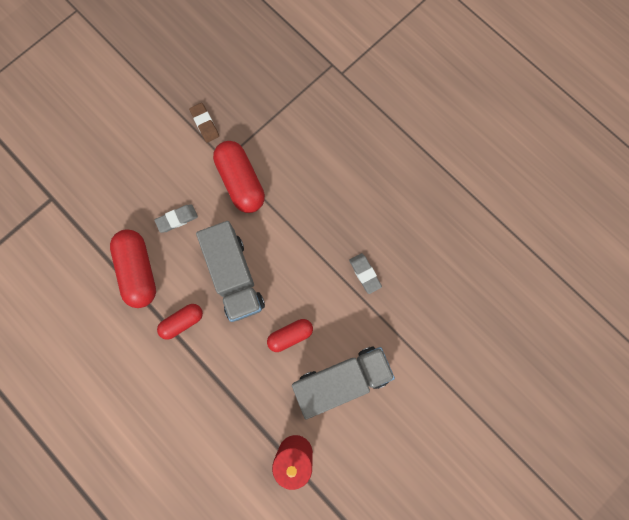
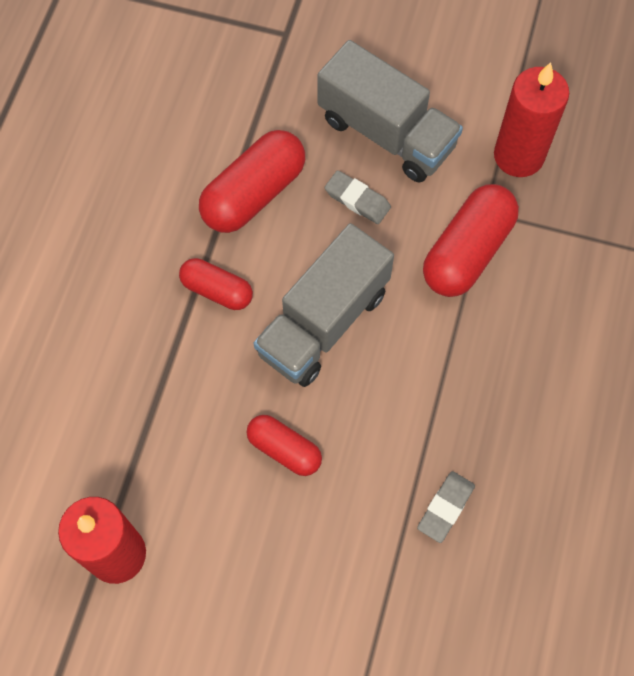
camera: 60 degrees right, 10 degrees down
brown eraser [189,103,219,143] -> red candle [494,62,569,177]
grey truck [292,347,395,419] -> grey truck moved to [318,40,463,183]

